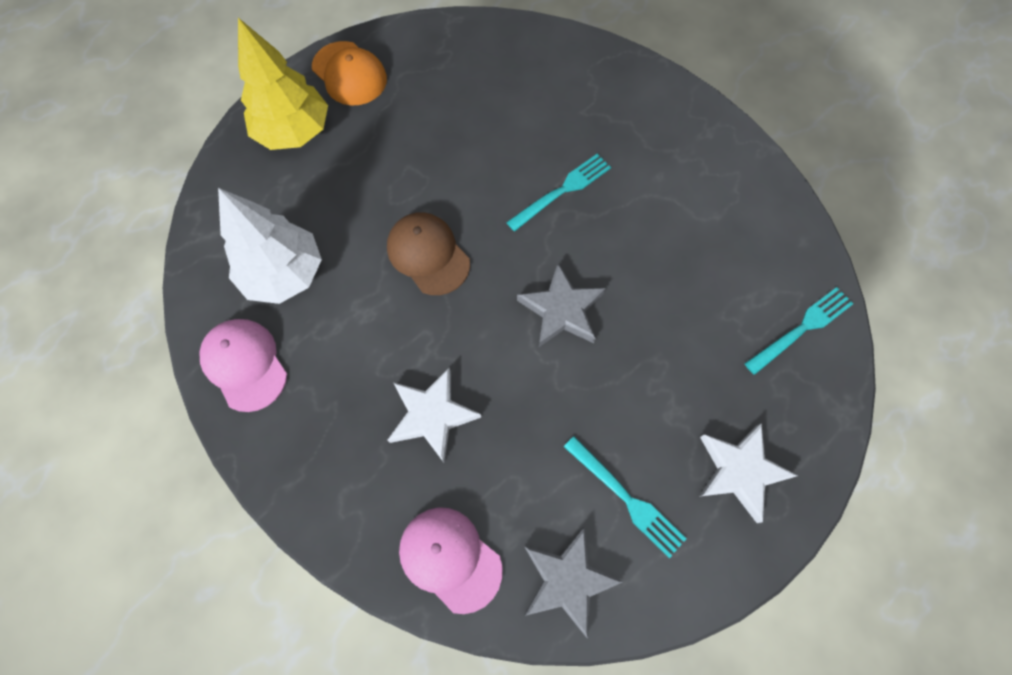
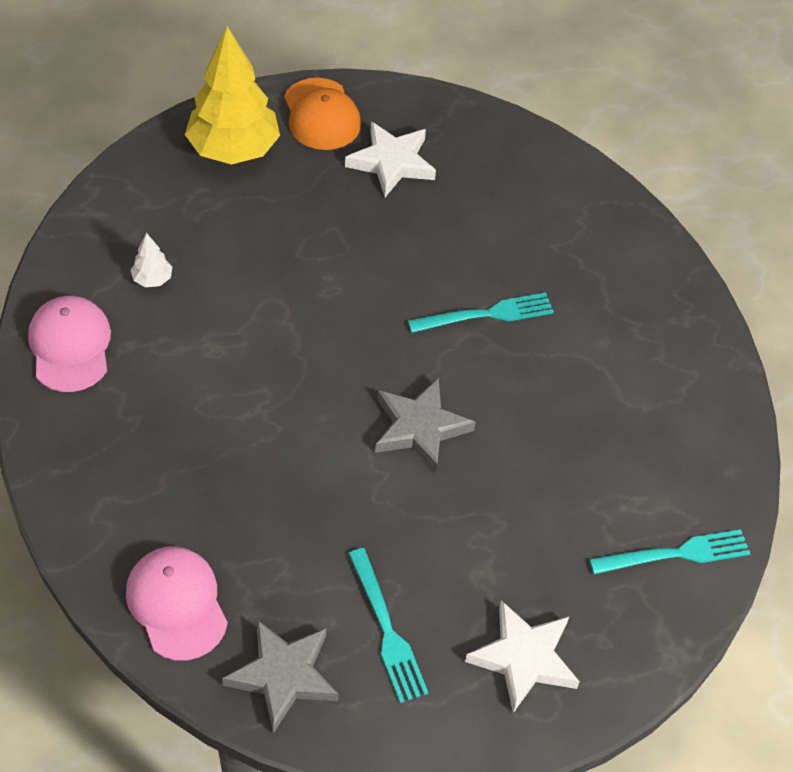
camera: 20 degrees right, 15 degrees down
white tree [218,188,322,304] -> white tree [131,233,172,287], size x0.41
brown cap [387,212,470,295] -> none
white star [388,368,481,462] -> white star moved to [345,122,436,197]

